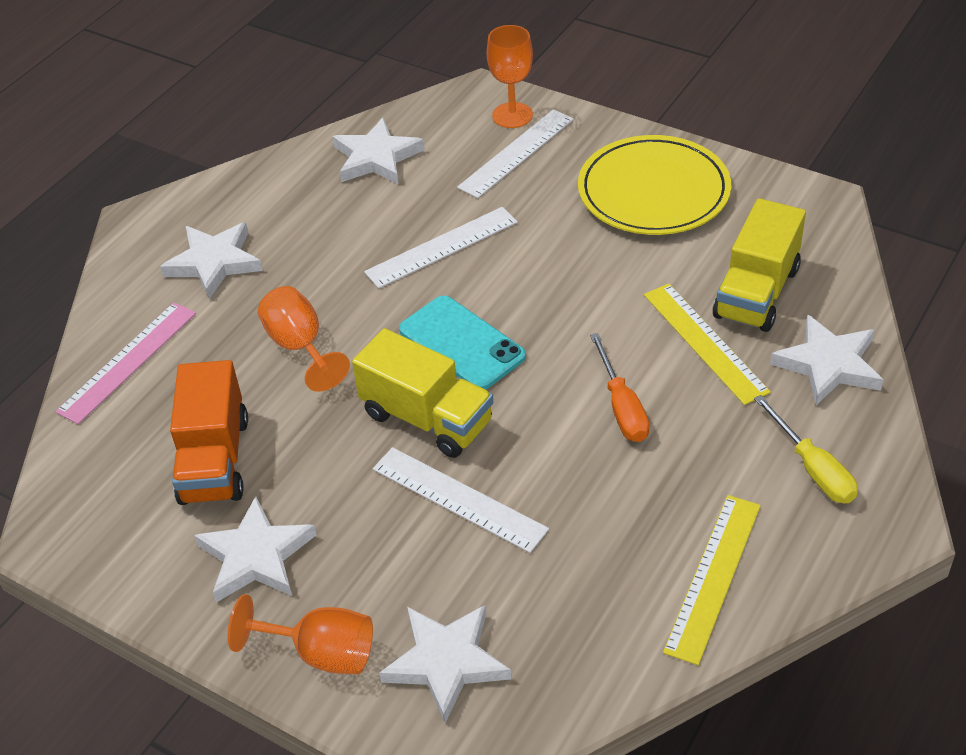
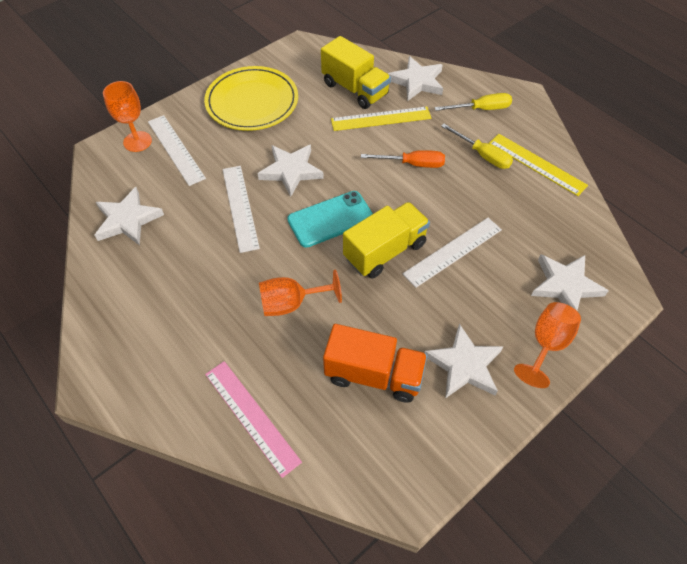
camera: 75 degrees left, 10 degrees up
white star [160,222,263,299] -> white star moved to [257,145,324,197]
none -> yellow screwdriver [441,124,513,169]

